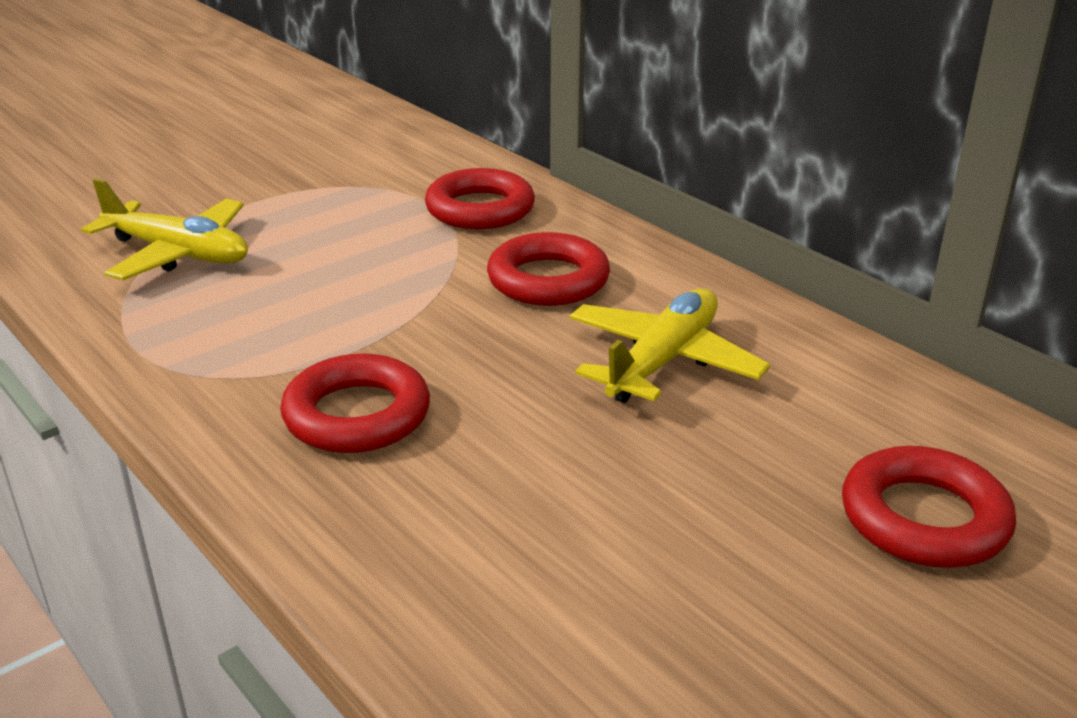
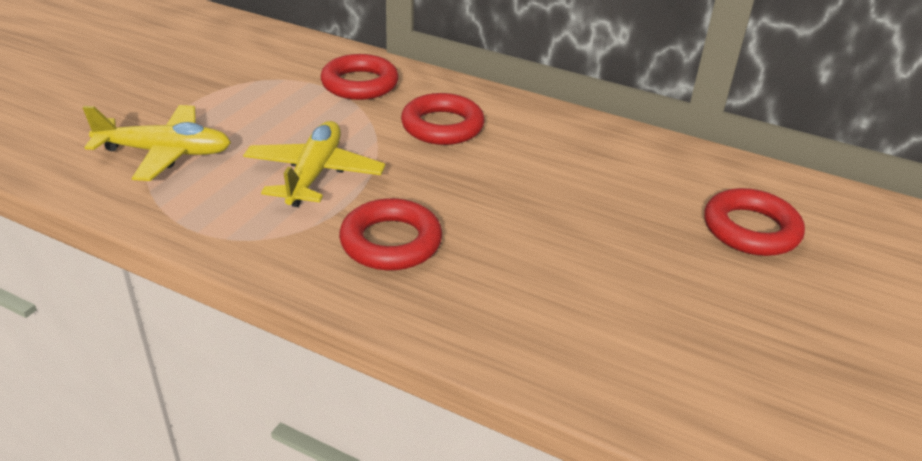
camera: 25 degrees left, 5 degrees up
yellow plane [569,288,770,403] -> yellow plane moved to [243,121,385,207]

